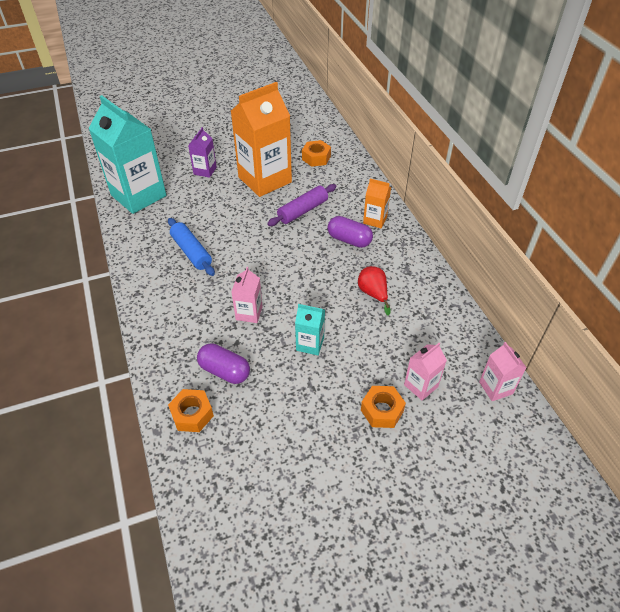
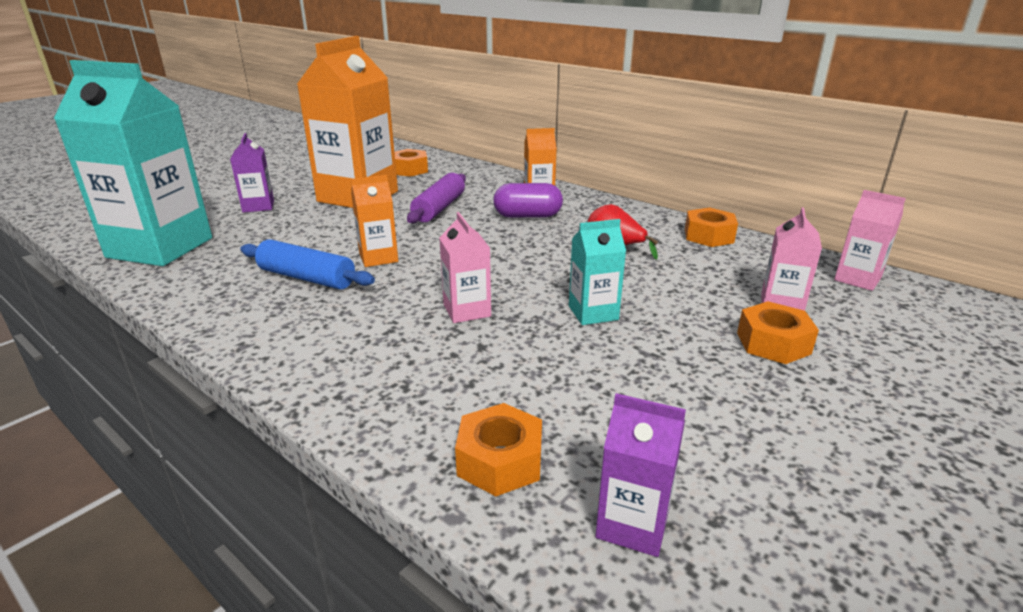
camera: 30 degrees left, 20 degrees down
purple capsule [197,343,250,384] -> none
none -> orange carton [351,175,398,267]
none -> purple carton [595,393,686,557]
none -> orange nut [685,207,738,247]

